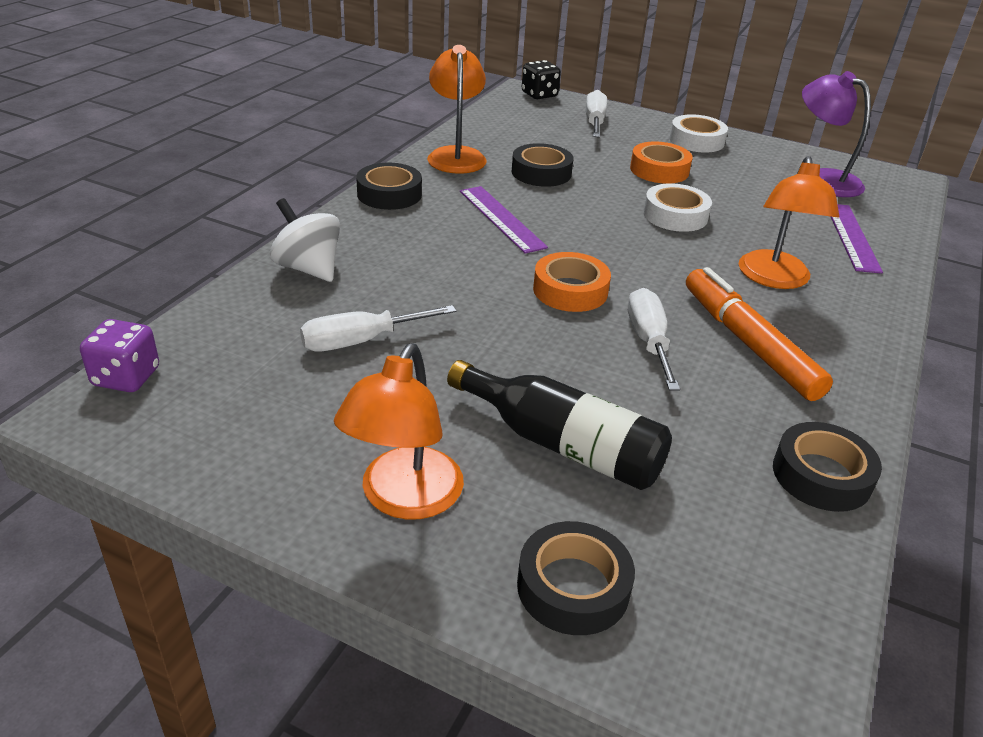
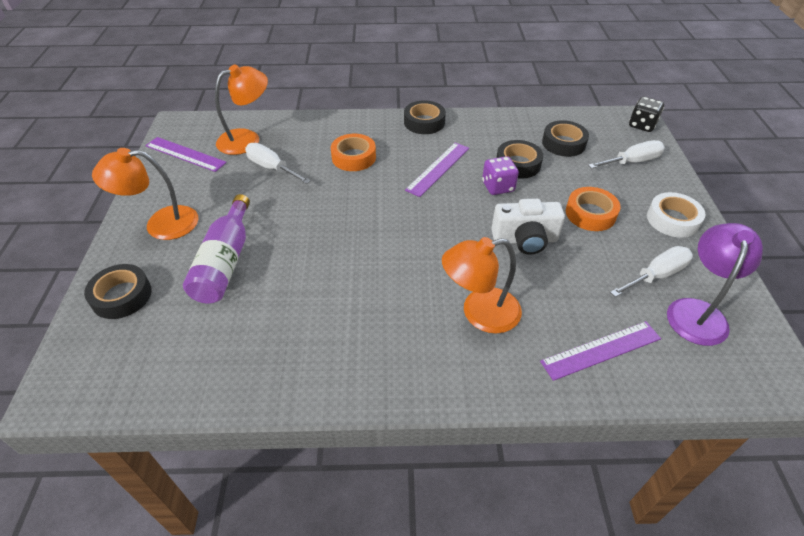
camera: 65 degrees right, 10 degrees up
purple dice [80,319,159,392] -> purple dice moved to [482,156,519,195]
white spinning top [270,198,340,282] -> none
orange lamp [427,45,487,174] -> orange lamp moved to [215,64,268,155]
black bottle [447,360,672,490] -> purple bottle [183,194,250,304]
orange tape [533,252,611,312] -> orange tape moved to [331,134,376,171]
white screwdriver [628,288,680,390] -> white screwdriver moved to [610,246,693,297]
white tape [643,183,712,232] -> white camera [491,199,565,255]
orange marker [686,267,833,401] -> none
black tape [773,422,882,512] -> black tape moved to [542,120,589,157]
none -> purple ruler [145,137,227,172]

